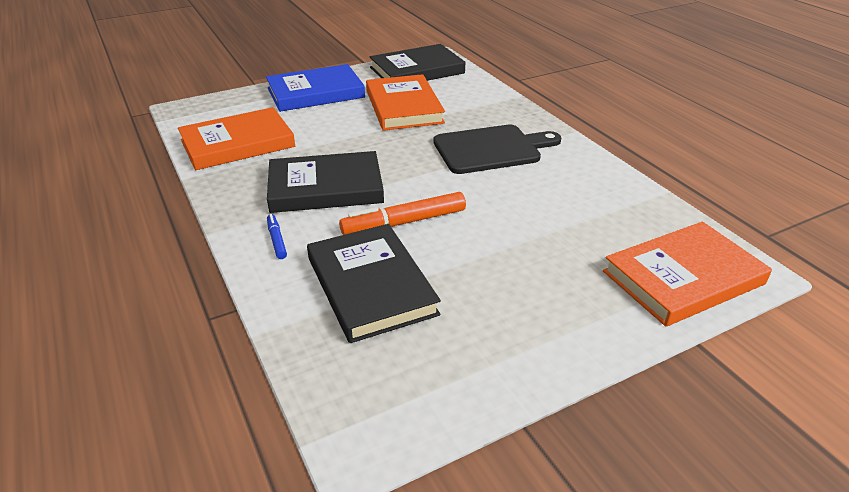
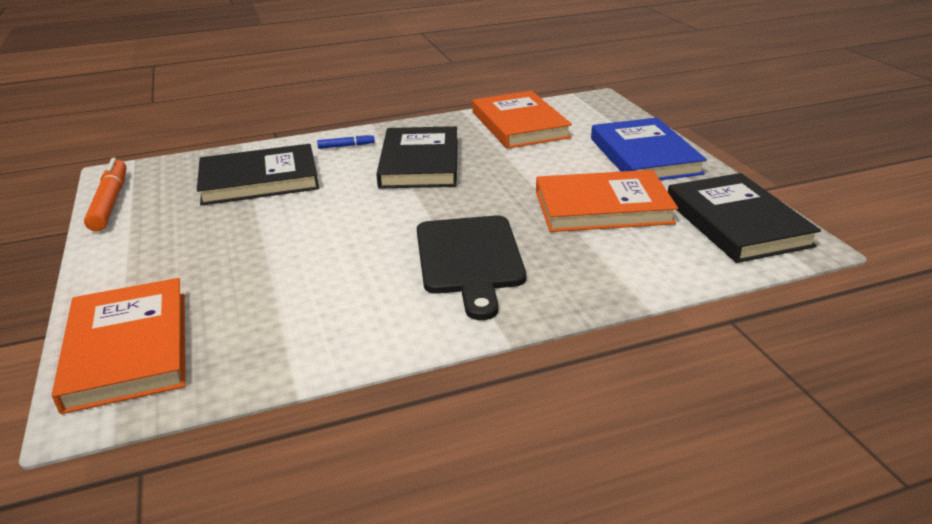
camera: 100 degrees right, 5 degrees down
orange marker [339,192,466,235] -> orange marker moved to [84,158,127,231]

